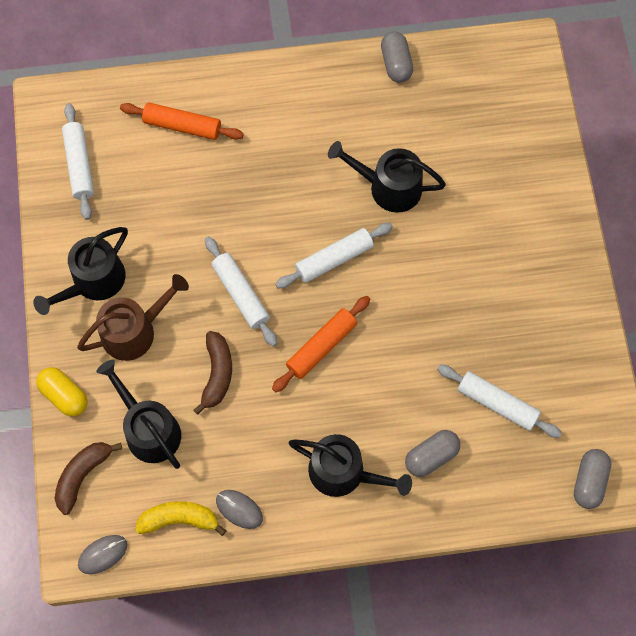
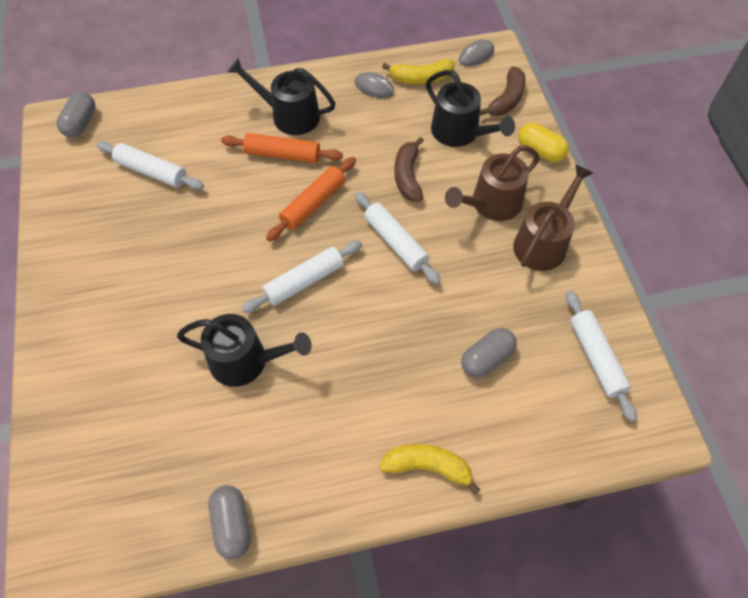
camera: 175 degrees right, 10 degrees down
black watering can [33,227,128,315] -> brown watering can [513,164,593,271]
orange rolling pin [120,102,244,140] -> orange rolling pin moved to [221,133,343,163]
grey capsule [405,430,461,477] -> grey capsule moved to [461,328,517,378]
none -> yellow banana [379,444,480,495]

